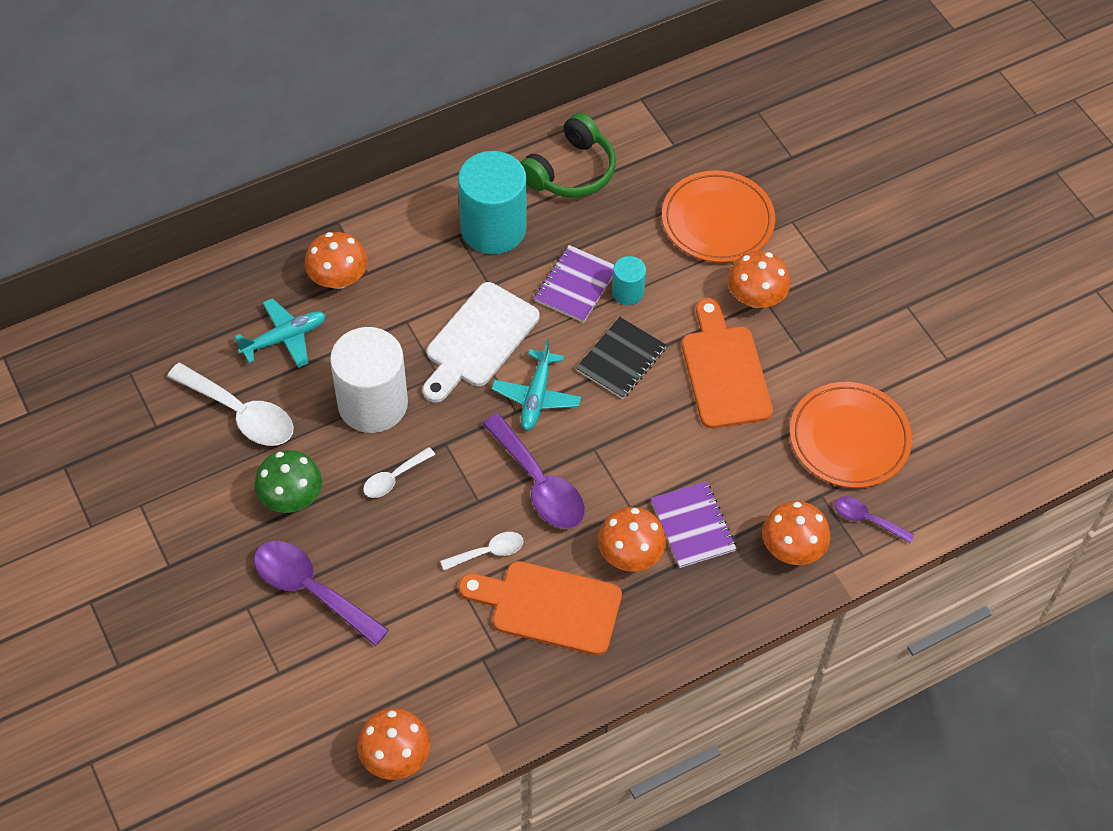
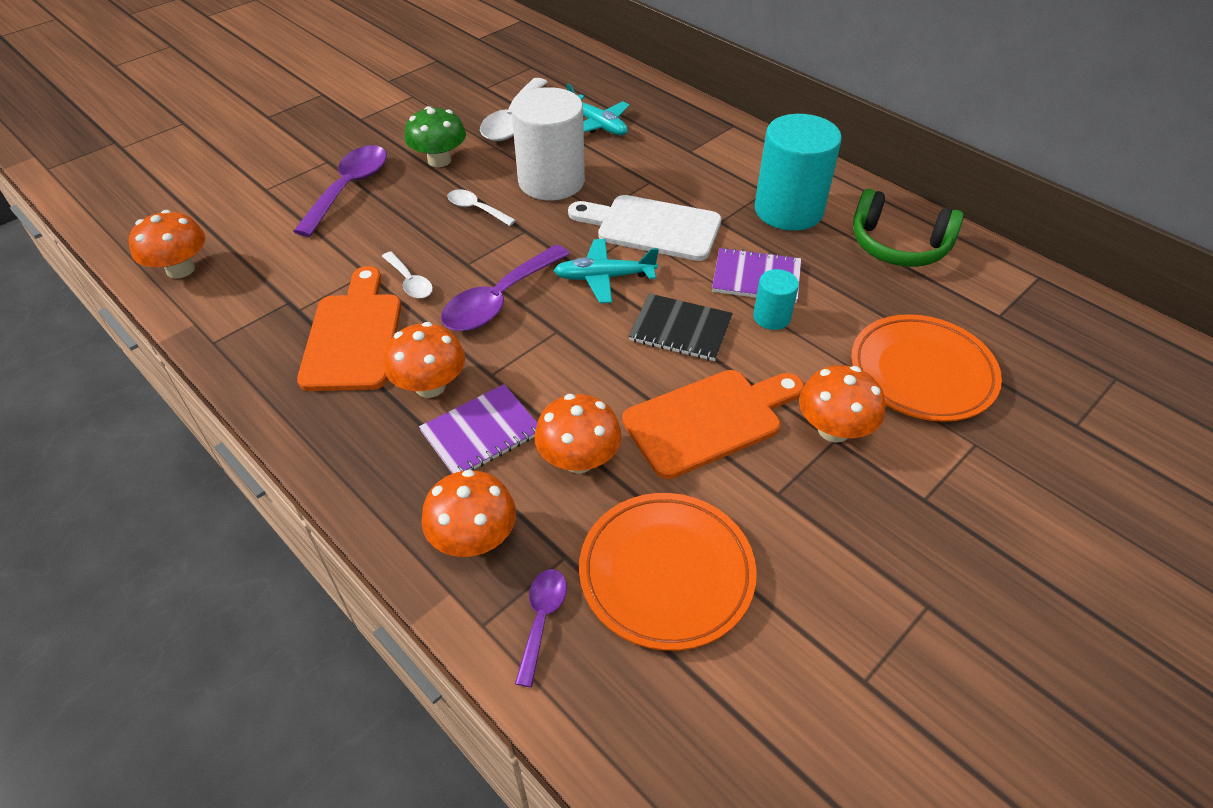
camera: 75 degrees right, 10 degrees down
orange mushroom [305,232,367,289] -> orange mushroom moved to [534,394,622,473]

